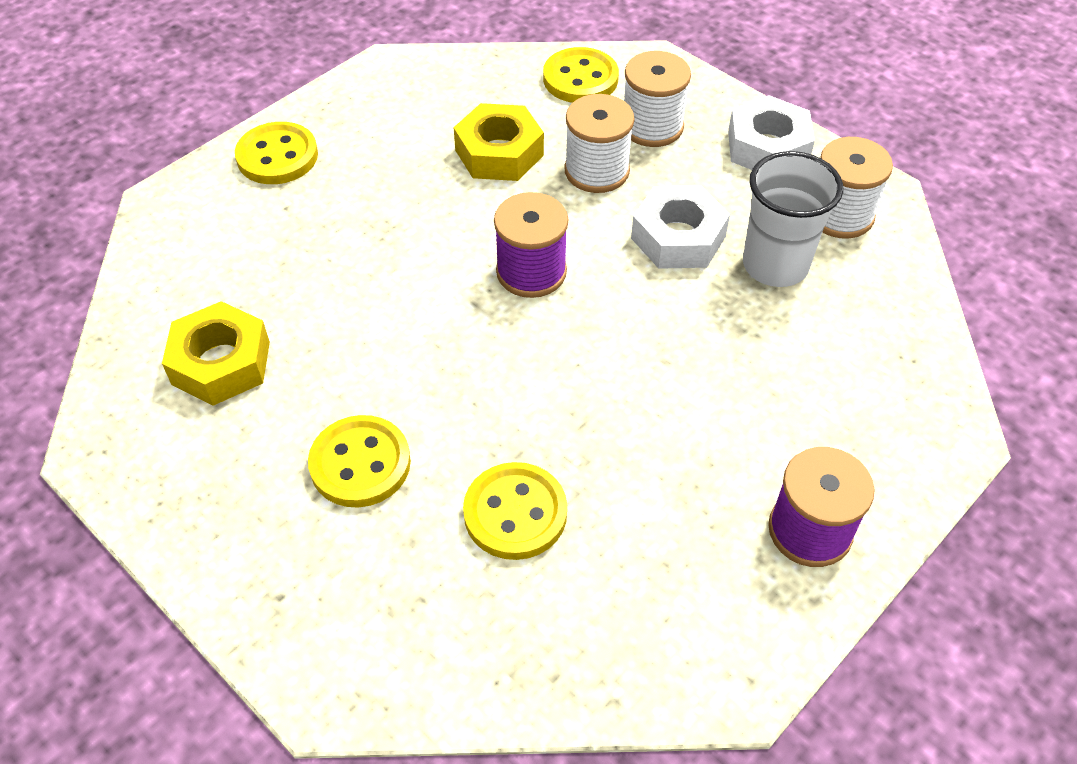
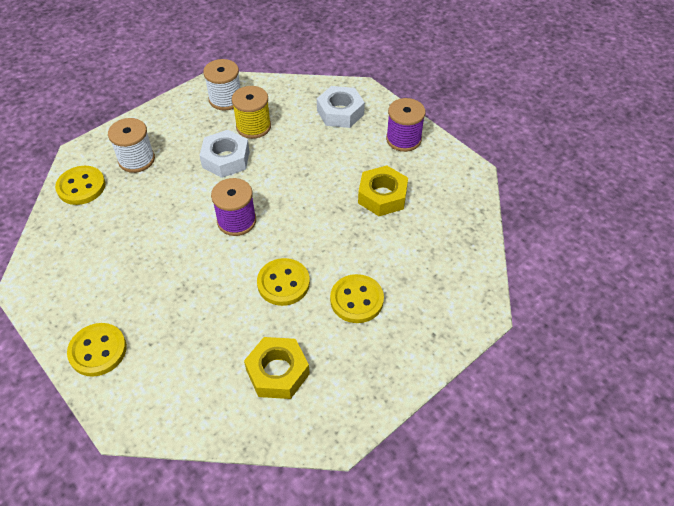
camera: 85 degrees left, 0 degrees up
yellow nut [454,103,544,181] -> yellow nut moved to [358,165,408,216]
yellow button [463,462,567,560] -> yellow button moved to [257,258,310,306]
white spool [564,94,634,193] -> none
white nut [728,95,815,170] -> white nut moved to [317,86,365,128]
white cup [743,151,843,287] -> yellow spool [232,86,271,139]

